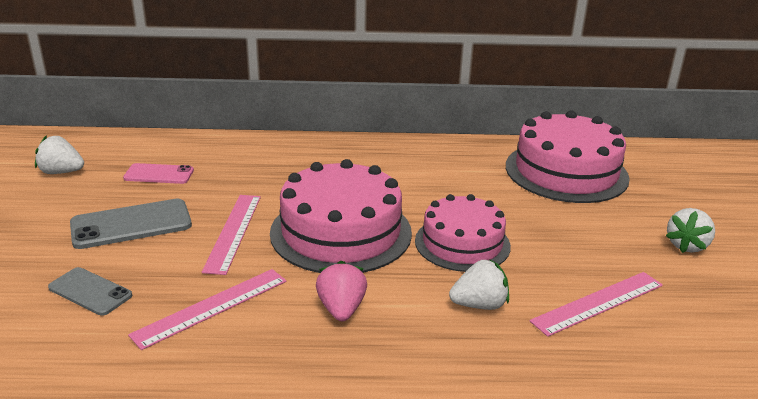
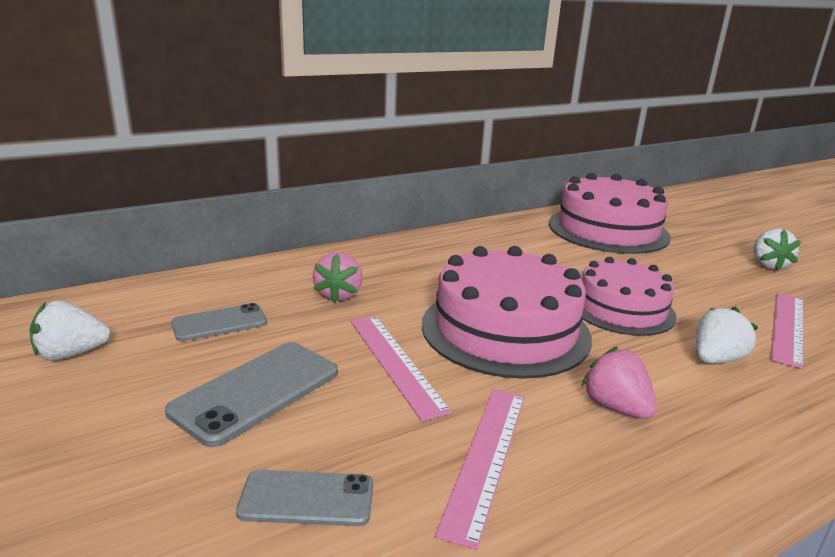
camera: 30 degrees left, 5 degrees down
pink phone [123,163,194,184] -> grey phone [171,303,267,341]
none -> pink strawberry [313,252,362,303]

